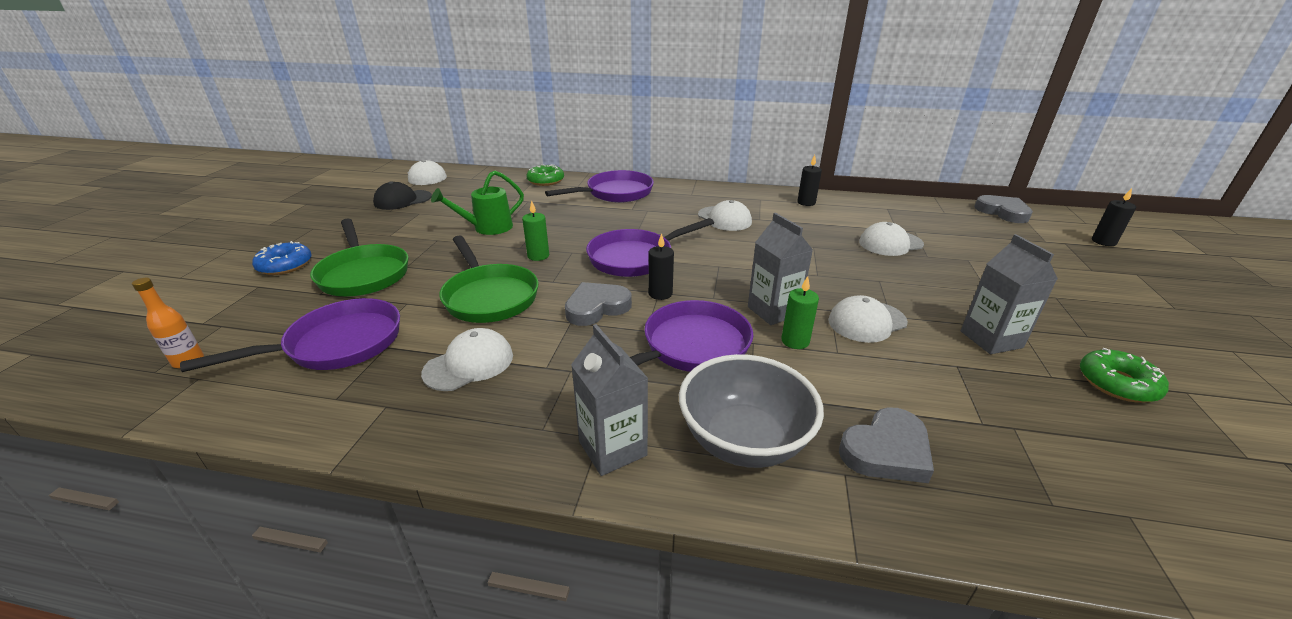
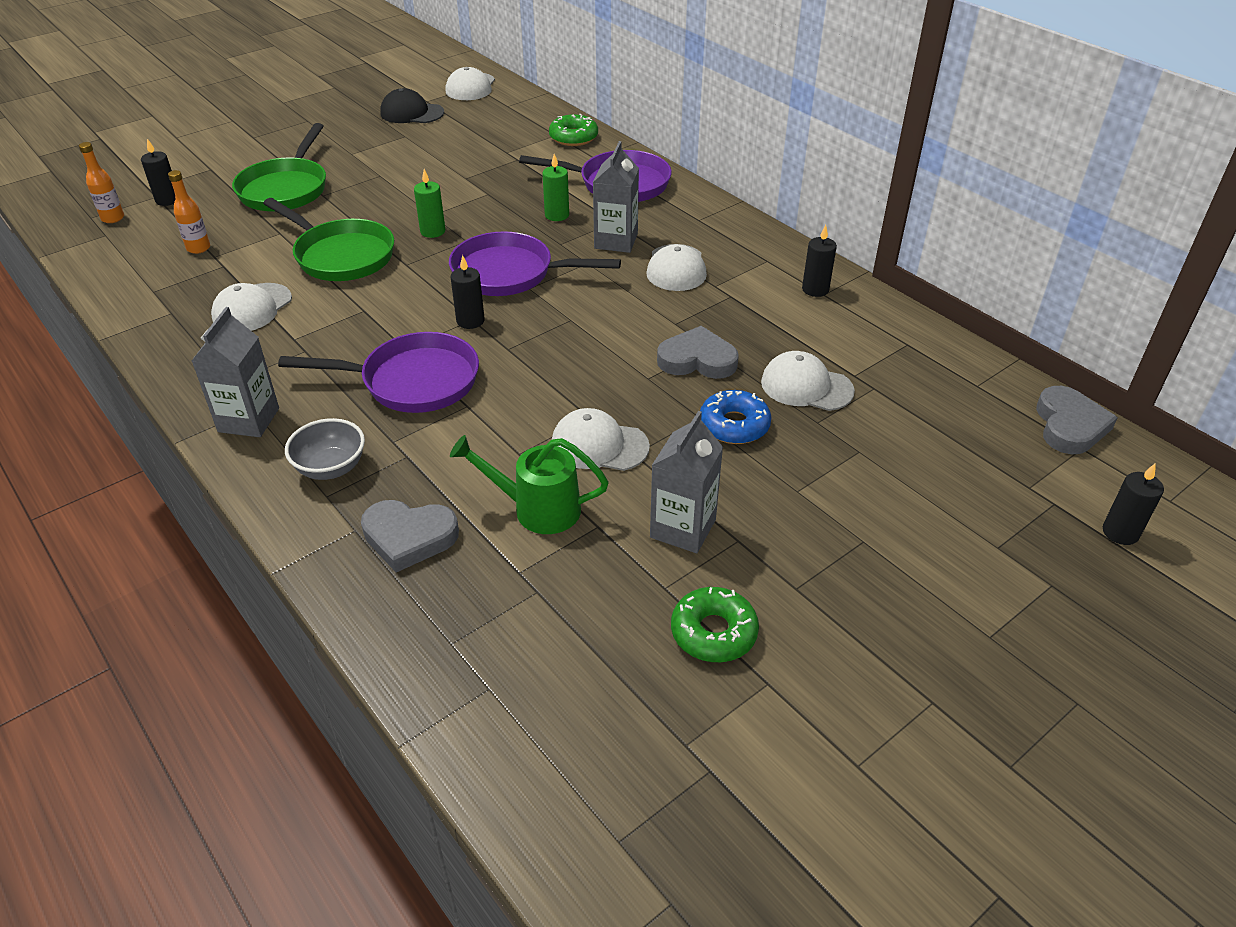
camera: 40 degrees right, 10 degrees up
purple pan [180,298,400,372] -> orange bottle [168,170,210,254]
blue donut [252,241,312,275] -> blue donut moved to [700,390,771,444]
white cap [421,328,513,391] -> white cap turned 120 degrees clockwise [211,283,292,331]
green watering can [431,171,524,235] -> green watering can moved to [450,435,609,534]
green pan [439,236,539,323] -> green pan turned 60 degrees counterclockwise [263,198,394,281]
grey heart [565,282,632,326] -> grey heart moved to [657,326,739,379]
grey bowl [679,354,824,468] -> grey bowl [285,418,365,480], size x0.60
grey carton [748,213,813,325] -> grey carton moved to [593,141,639,253]
green candle [781,276,819,349] -> green candle moved to [542,154,569,221]
none -> black candle [141,139,175,206]

